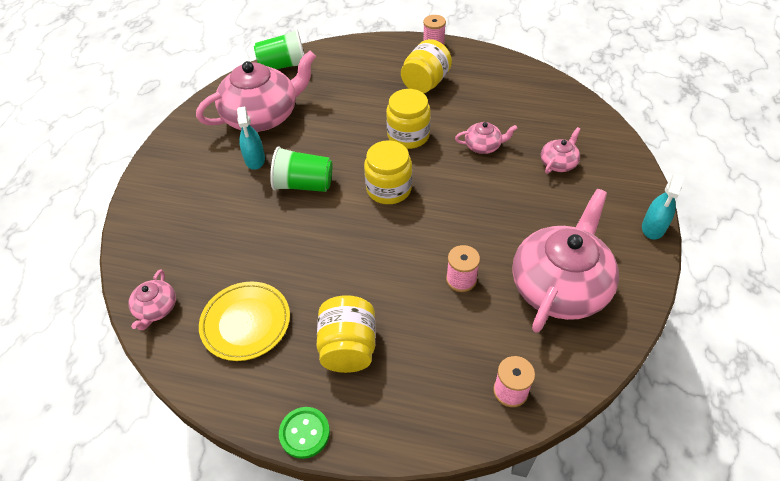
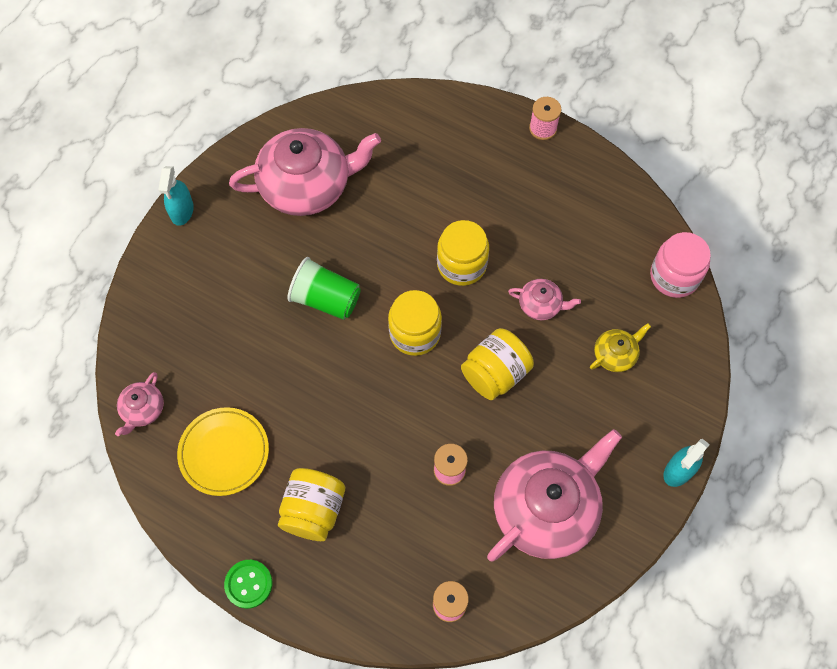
camera: 15 degrees right, 15 degrees up
turquoise spray bottle [237,107,265,170] -> turquoise spray bottle moved to [158,166,194,226]
green cup [254,29,304,69] -> none
yellow jar [401,39,452,93] -> yellow jar moved to [461,328,534,400]
pink teapot [541,127,581,174] -> yellow teapot [590,323,651,372]
none -> pink jar [650,232,711,298]

